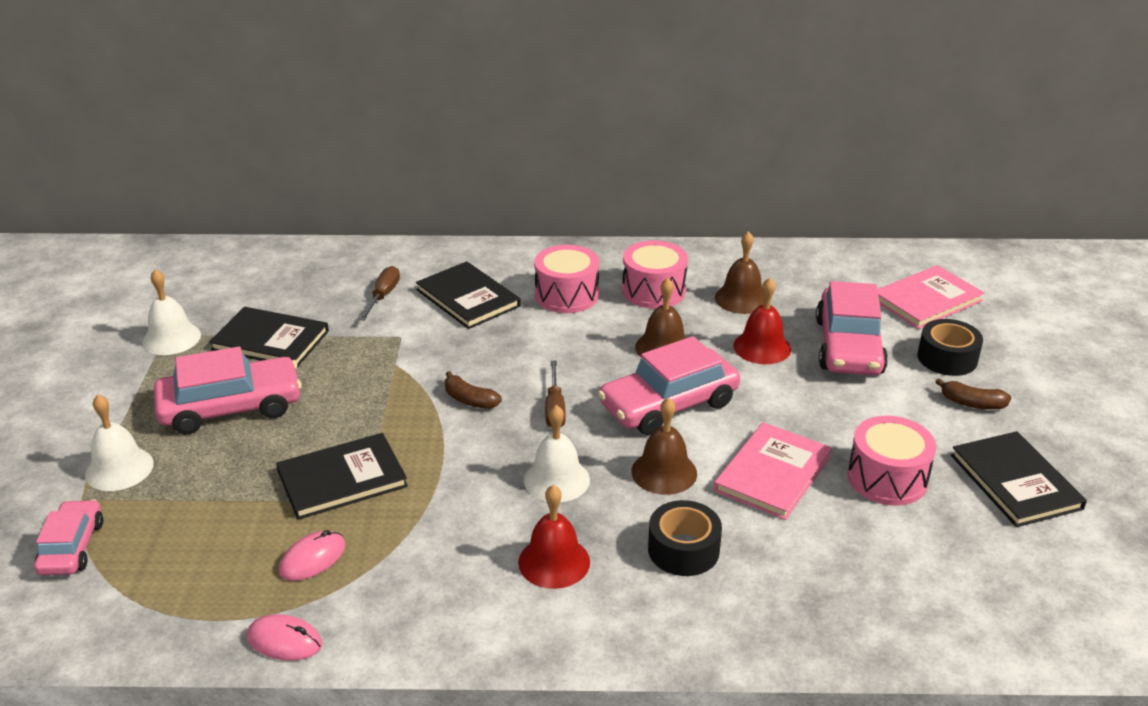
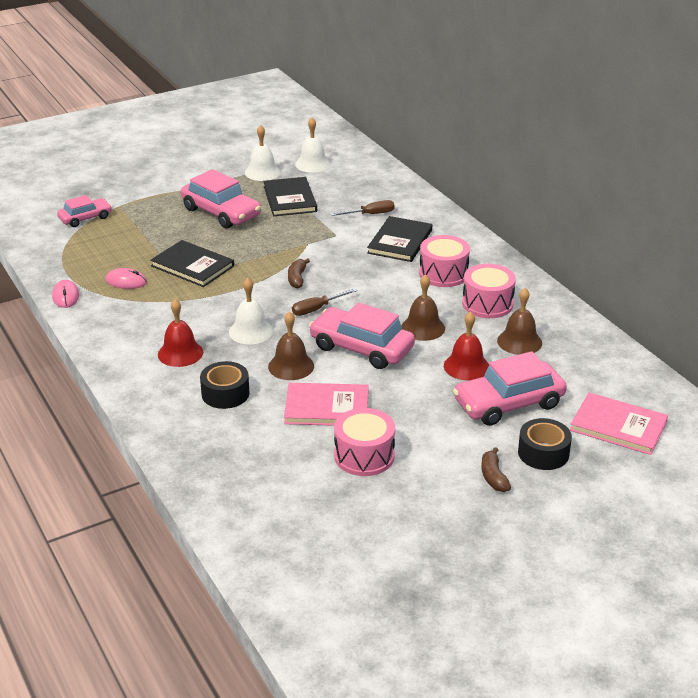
camera: 60 degrees right, 0 degrees up
white bell [85,394,154,491] -> white bell moved to [295,118,331,173]
black book [951,431,1087,527] -> none

